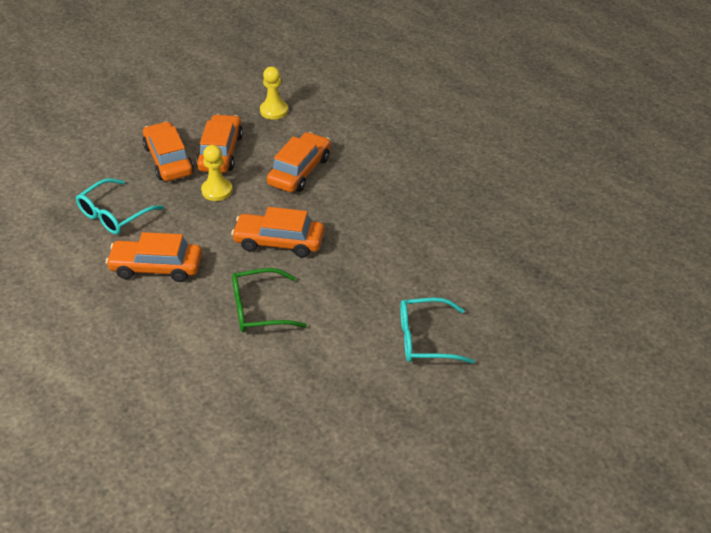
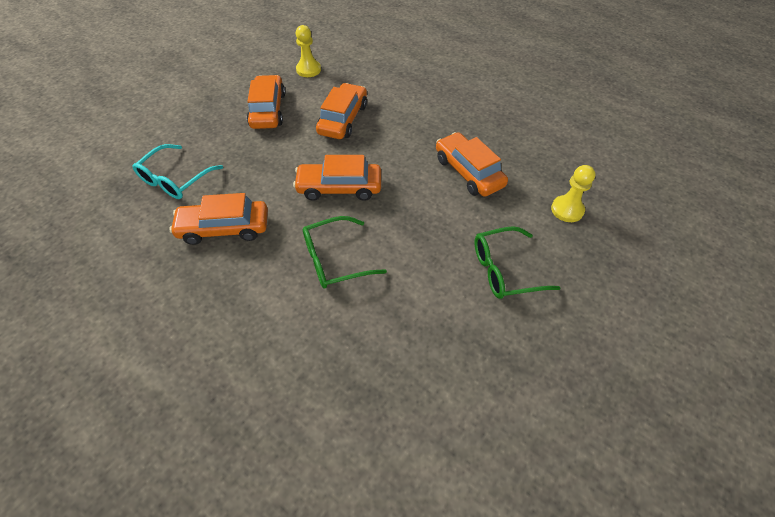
camera: 10 degrees left, 10 degrees up
orange car [142,121,194,181] -> orange car moved to [436,132,508,197]
yellow pawn [201,145,232,201] -> yellow pawn moved to [551,165,595,222]
turquoise glasses [400,298,475,364] -> green glasses [474,226,560,299]

